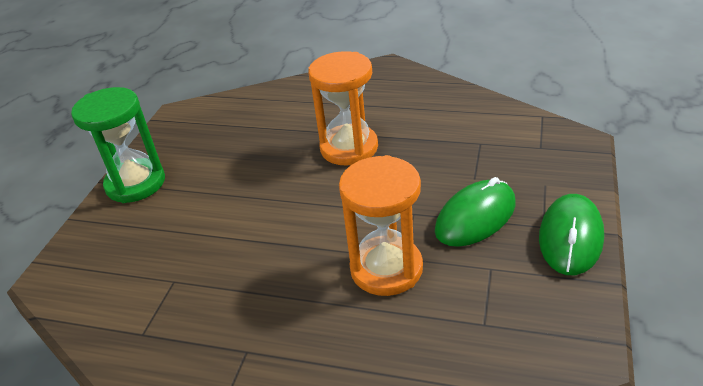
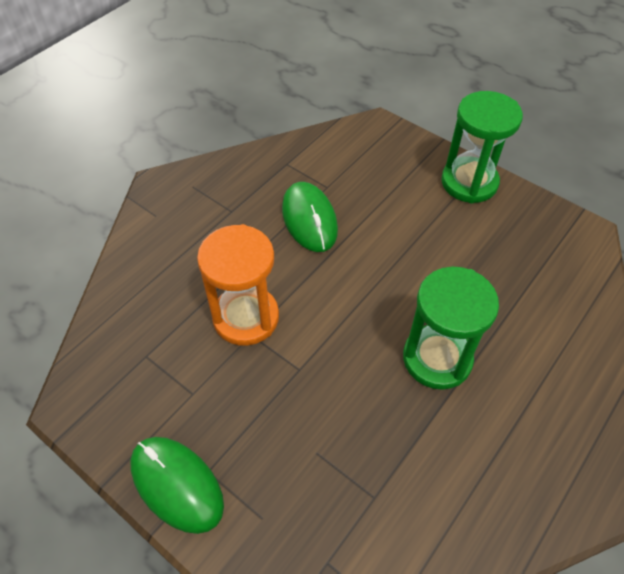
camera: 110 degrees right, 15 degrees up
orange hourglass [308,51,378,165] -> green hourglass [403,267,499,390]
green mouse [435,177,515,247] -> green mouse moved to [282,182,338,252]

